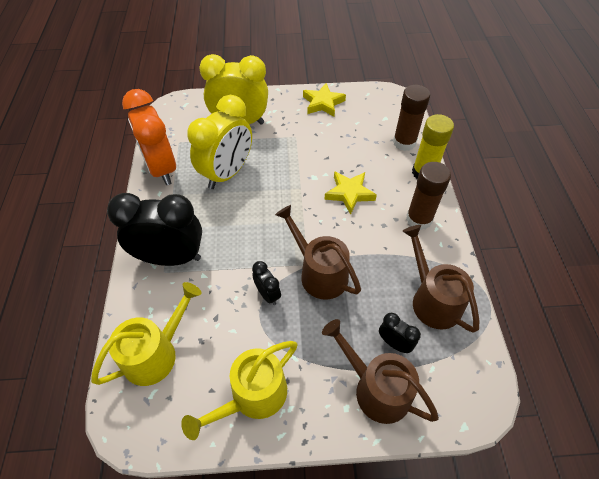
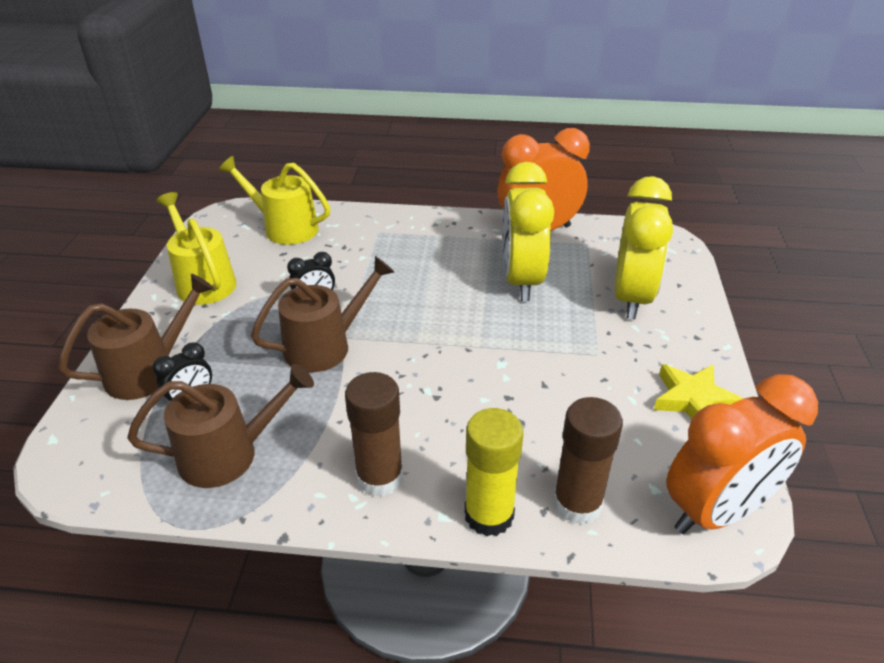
camera: 100 degrees right, 15 degrees down
yellow watering can [91,282,202,386] -> yellow watering can turned 150 degrees clockwise [219,156,330,245]
black clock [107,193,202,266] -> none
yellow clock [187,95,252,189] -> yellow clock turned 45 degrees clockwise [502,162,554,301]
yellow star [324,171,377,215] -> none
none -> orange clock [666,374,818,534]

